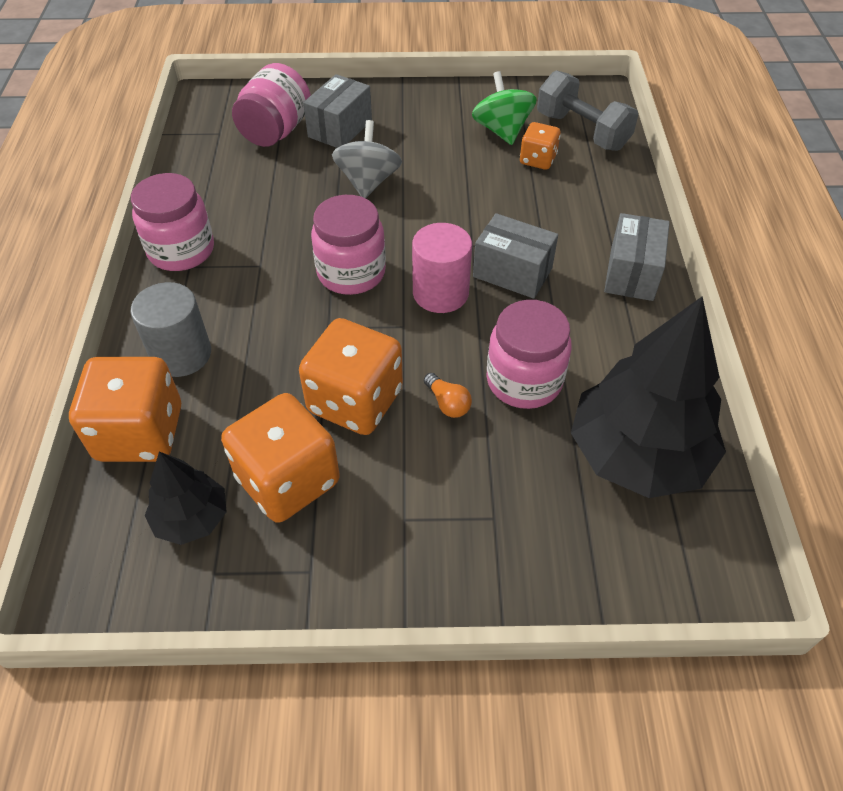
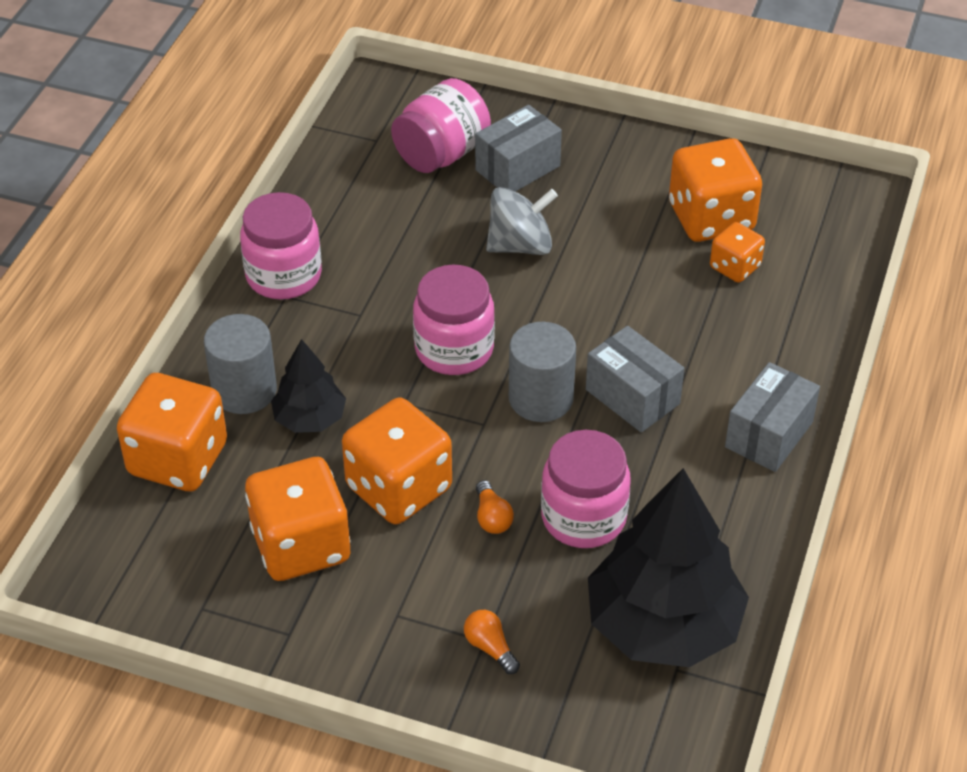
camera: 20 degrees right, 5 degrees down
black tree [145,452,227,545] -> black tree moved to [271,339,346,433]
grey spinning top [332,120,402,198] -> grey spinning top turned 45 degrees clockwise [486,187,558,255]
pink cylinder [412,223,472,313] -> grey cylinder [509,322,576,422]
green spinning top [472,71,537,145] -> orange dice [669,138,762,242]
grey dumbbell [537,70,638,151] -> none
none -> orange light bulb [464,610,520,674]

